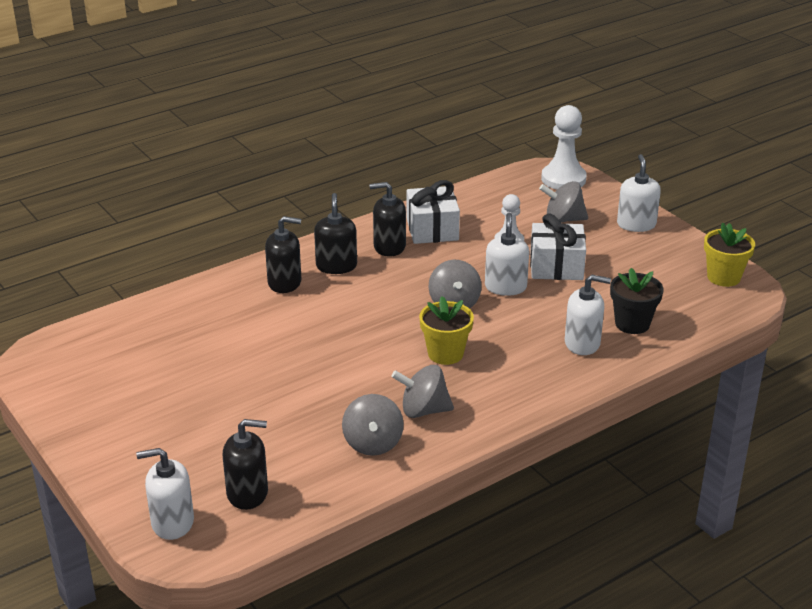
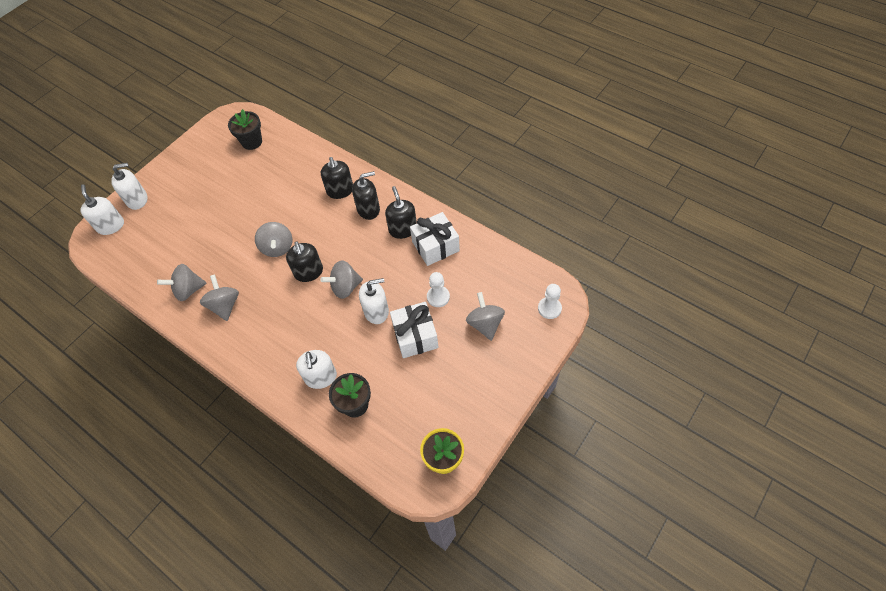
camera: 75 degrees right, 25 degrees up
black soap dispenser [223,419,268,510] -> black soap dispenser moved to [286,242,323,282]
yellow flower pot [419,296,474,365] -> none
white pawn [541,105,587,190] -> white pawn [538,284,562,319], size x0.62
white soap dispenser [617,154,661,232] -> white soap dispenser moved to [111,163,148,210]
none -> black flower pot [228,109,262,150]
none -> grey spinning top [255,222,292,257]

